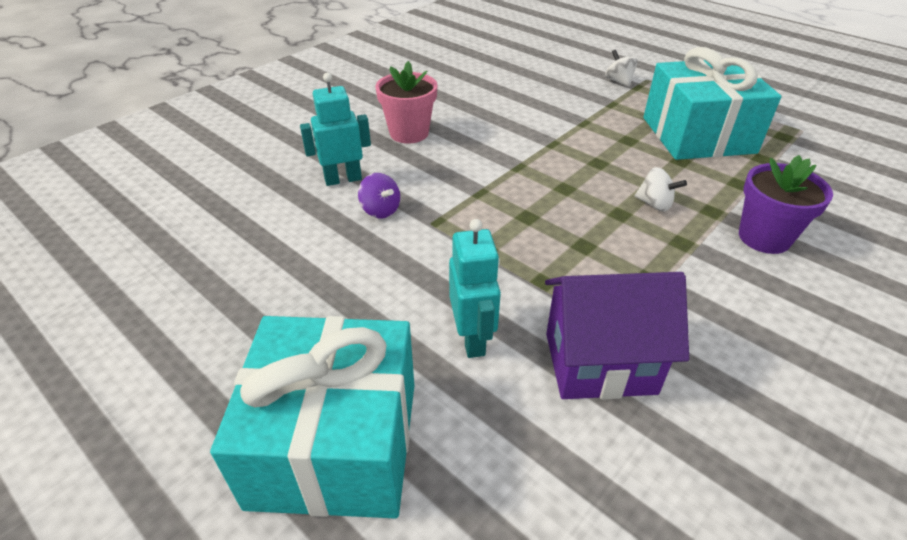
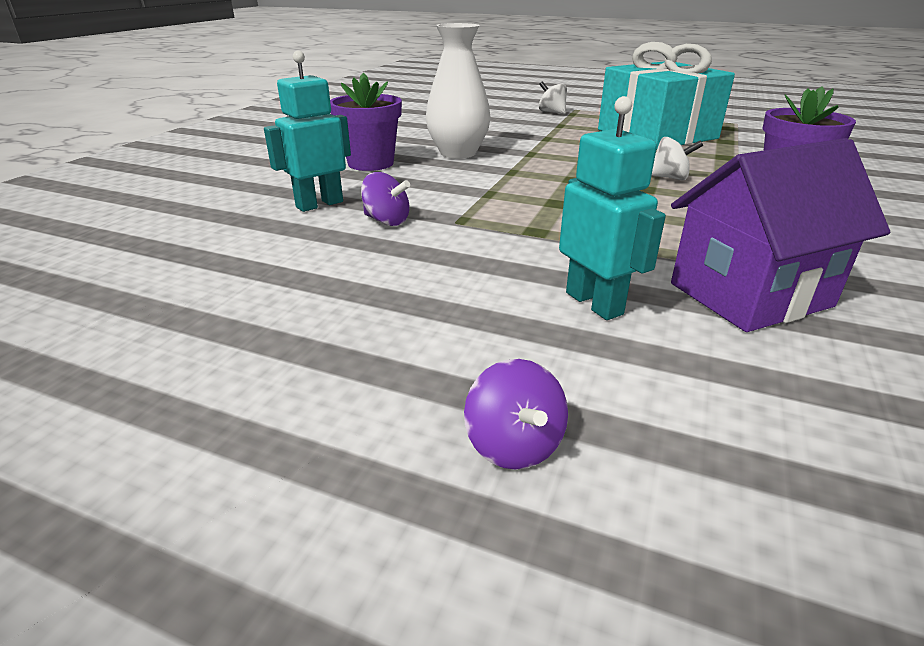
camera: 20 degrees left, 10 degrees down
turquoise gift [210,316,414,518] -> purple spinning top [464,359,568,470]
pink flower pot [375,61,438,144] -> purple flower pot [330,73,402,171]
none -> white vase [426,23,491,159]

